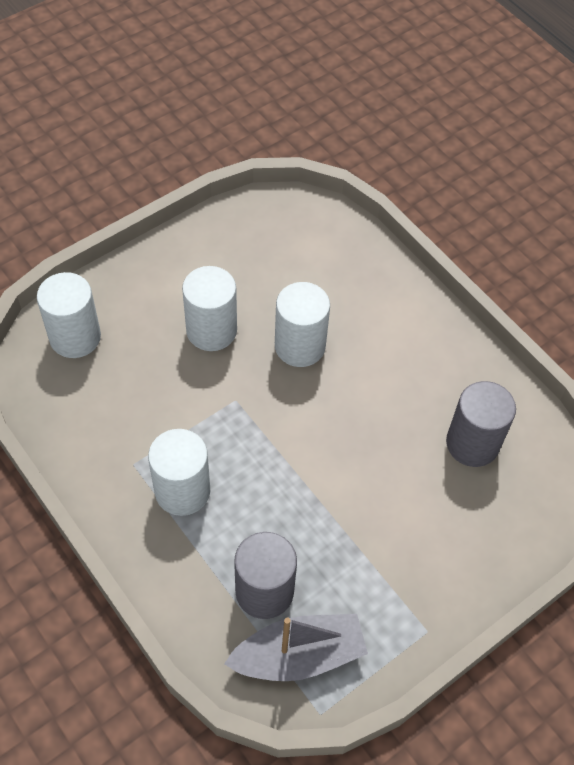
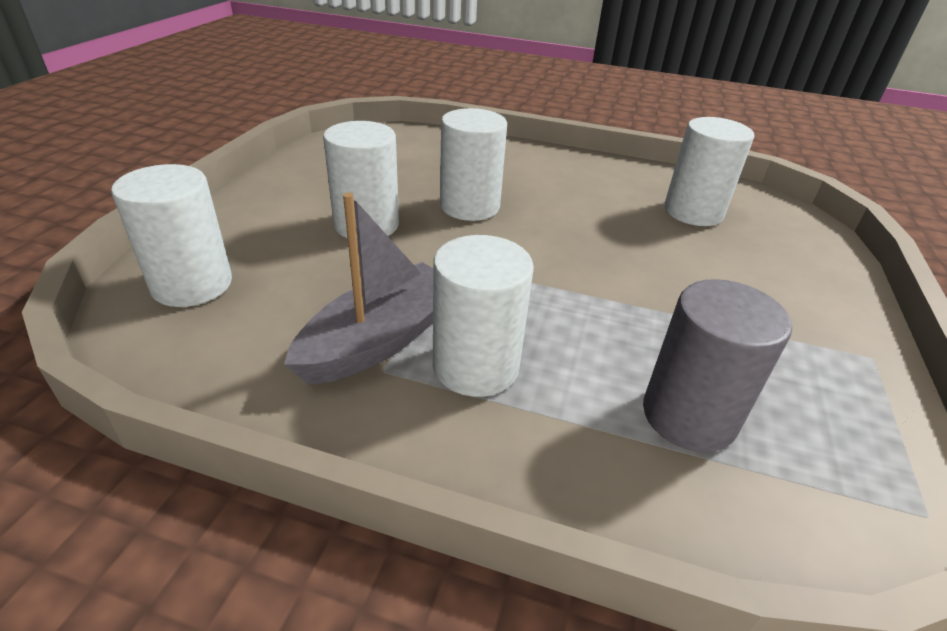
camera: 35 degrees left, 20 degrees down
grey boat [224,614,368,681] -> grey boat moved to [284,193,433,385]
grey cylinder [446,381,516,467] -> white cylinder [664,117,754,226]

